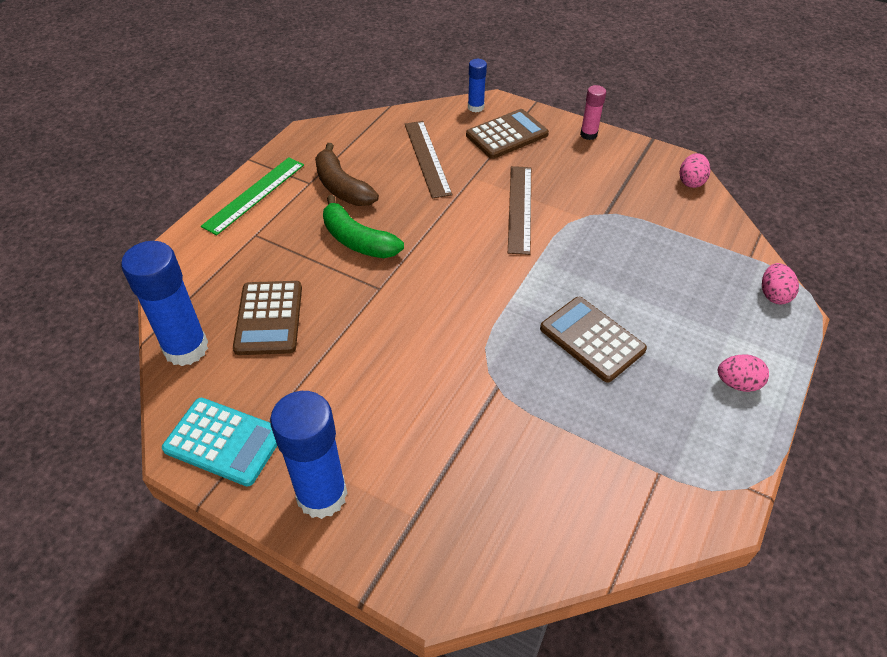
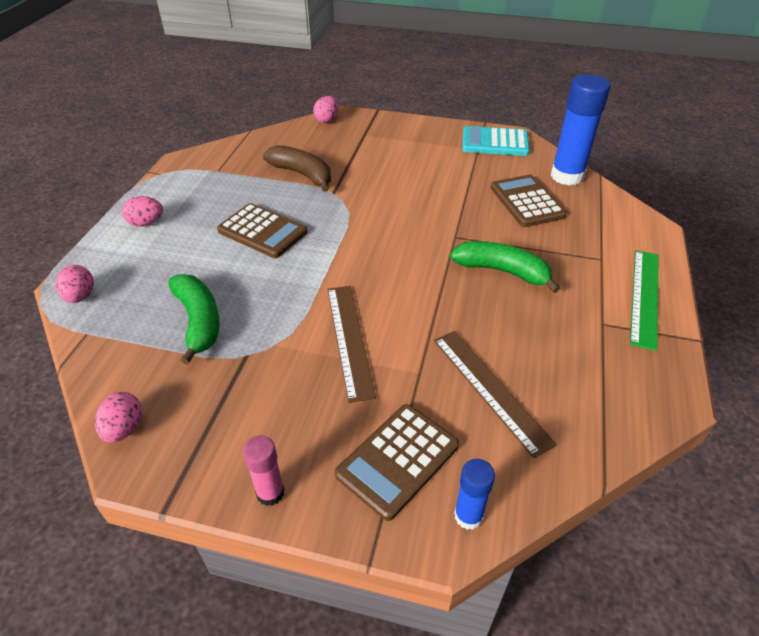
camera: 165 degrees right, 5 degrees down
blue glue stick [270,391,348,519] -> none
brown banana [315,143,379,206] -> brown banana moved to [263,145,331,192]
none -> green banana [168,274,220,365]
none -> pink egg [313,96,339,123]

